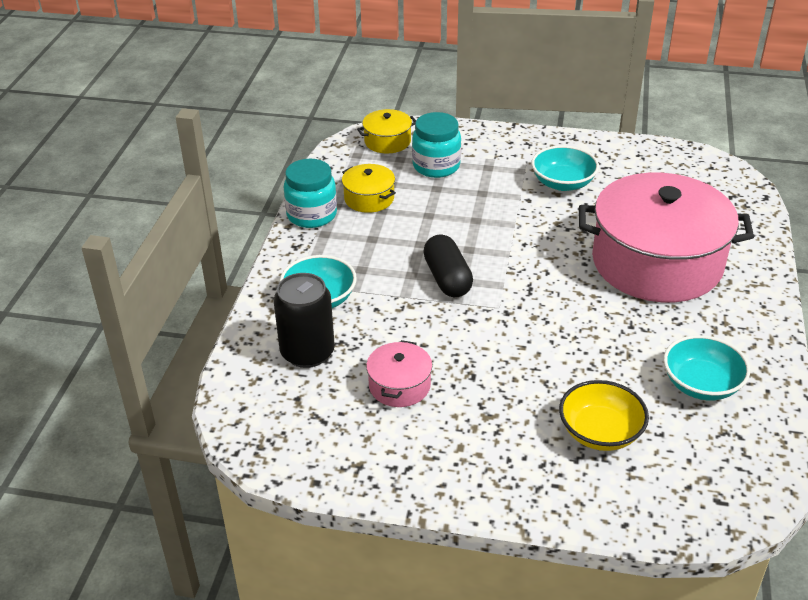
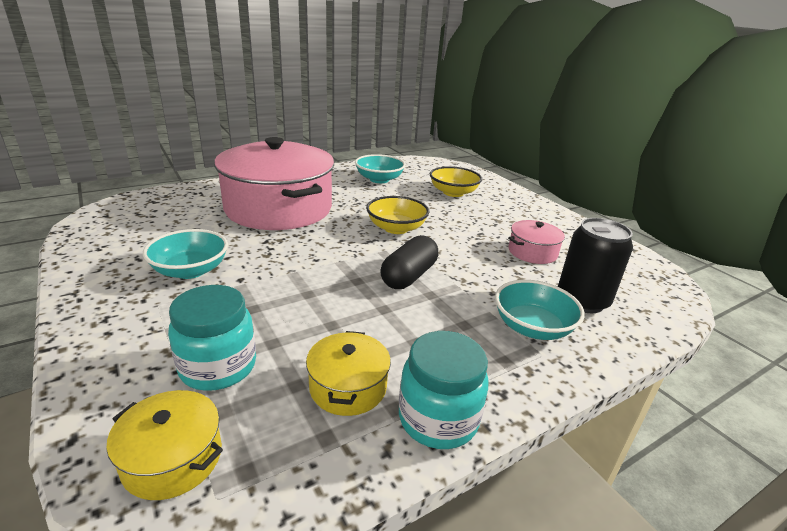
camera: 135 degrees left, 10 degrees down
none -> yellow bowl [366,196,430,234]

